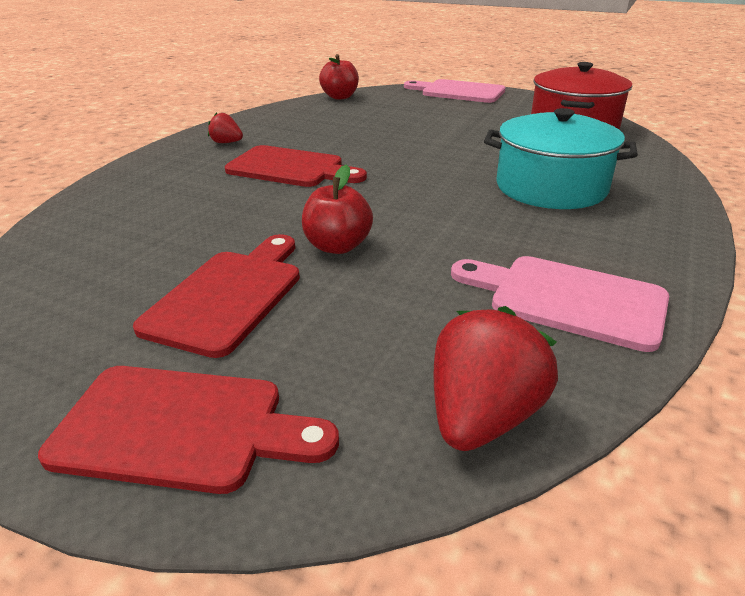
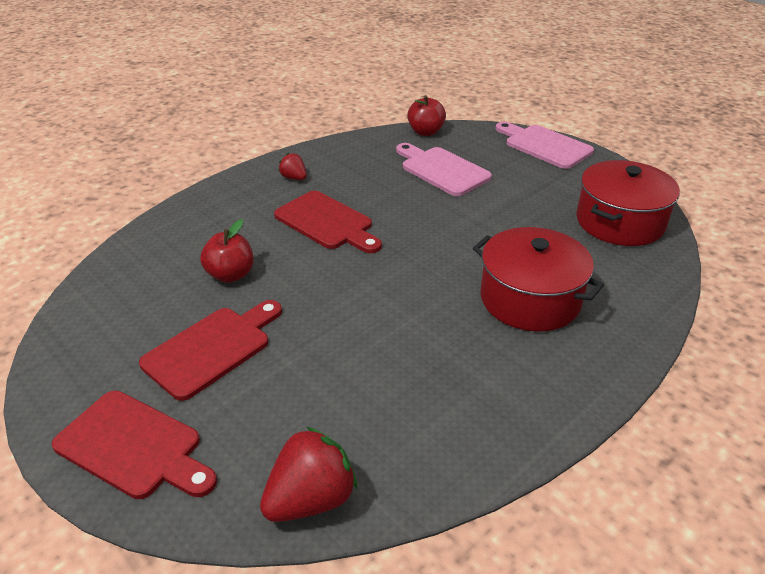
camera: 20 degrees right, 5 degrees up
red apple [302,165,373,254] -> red apple moved to [200,219,254,283]
pink cutting board [451,256,669,352] -> pink cutting board moved to [396,143,492,196]
turquoise pot [484,108,638,209] -> red pot [473,227,604,331]

